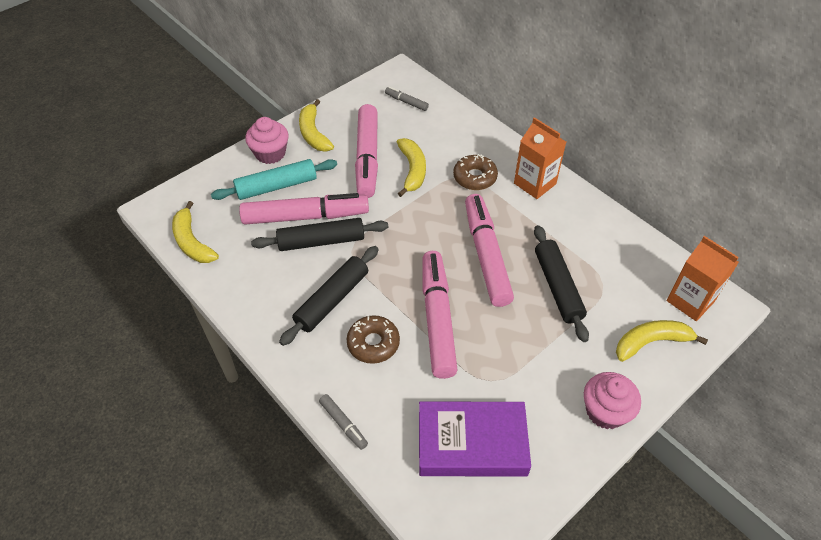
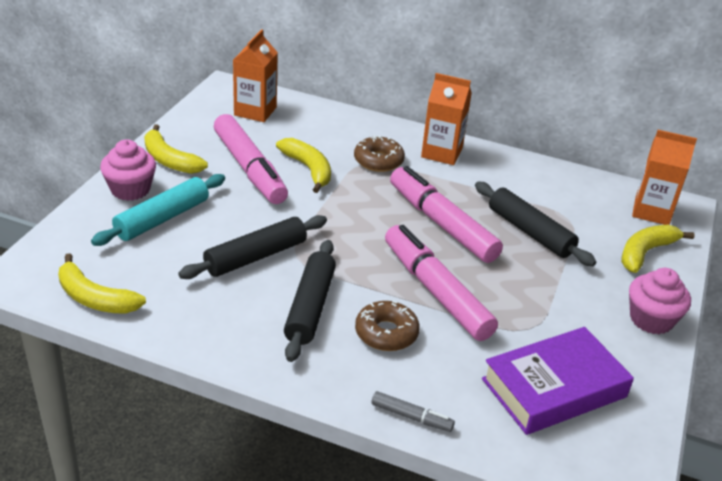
camera: 30 degrees left, 15 degrees down
pink marker [239,193,369,224] -> none
grey marker [385,87,429,111] -> orange carton [233,29,278,122]

